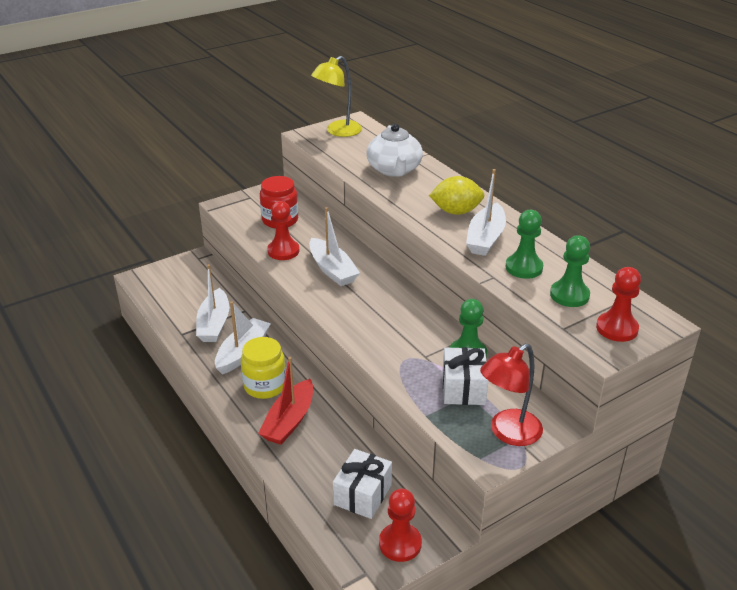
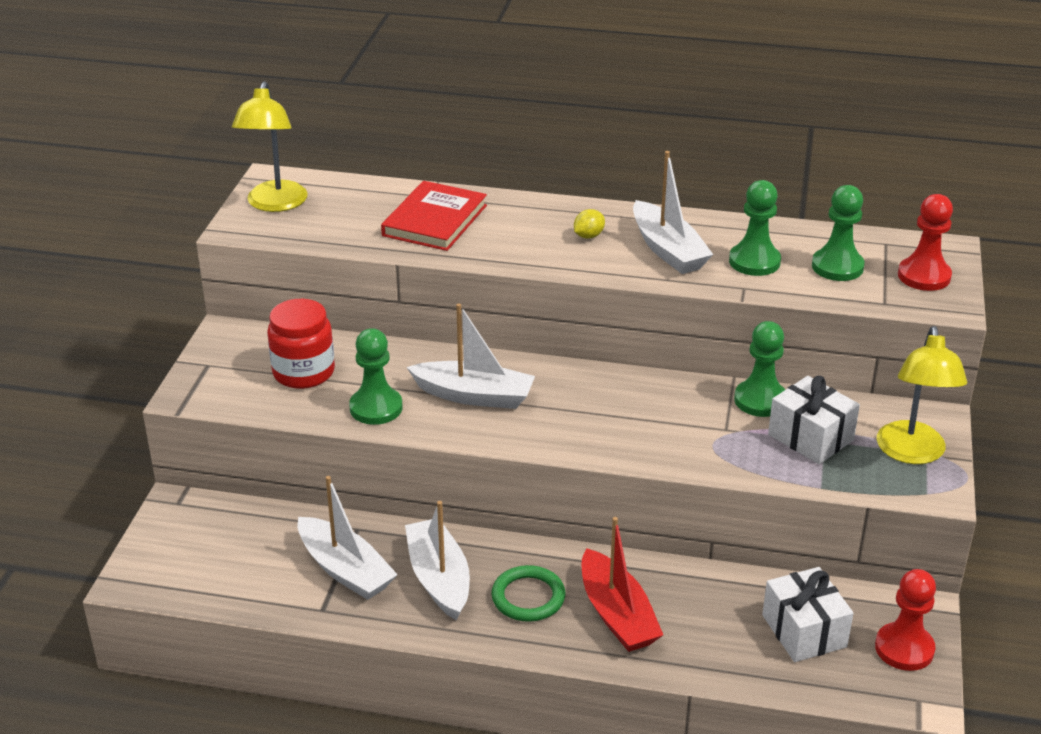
camera: 45 degrees left, 0 degrees up
yellow jar [241,337,286,399] -> green ring [491,565,565,622]
red pawn [267,201,299,260] -> green pawn [349,328,402,425]
white teapot [367,124,423,177] -> red book [381,181,487,251]
yellow lemon [429,176,485,215] -> yellow lemon [574,209,605,239], size x0.51
red lamp [480,343,543,446] -> yellow lamp [877,326,967,464]

